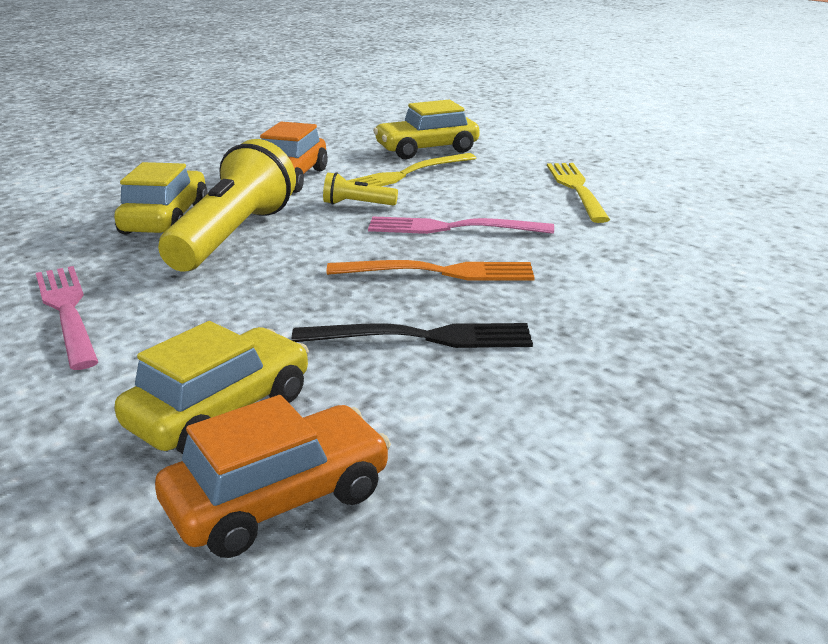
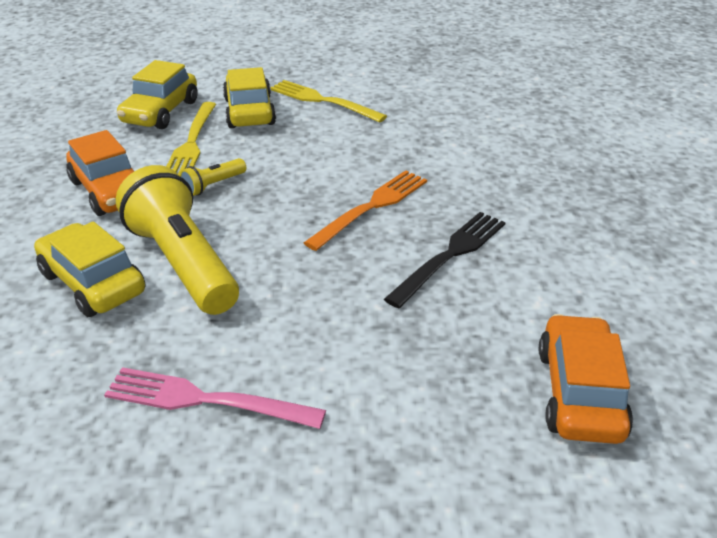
camera: 50 degrees left, 10 degrees up
yellow car [114,321,309,454] -> yellow car moved to [223,67,276,128]
pink fork [368,216,554,234] -> none

